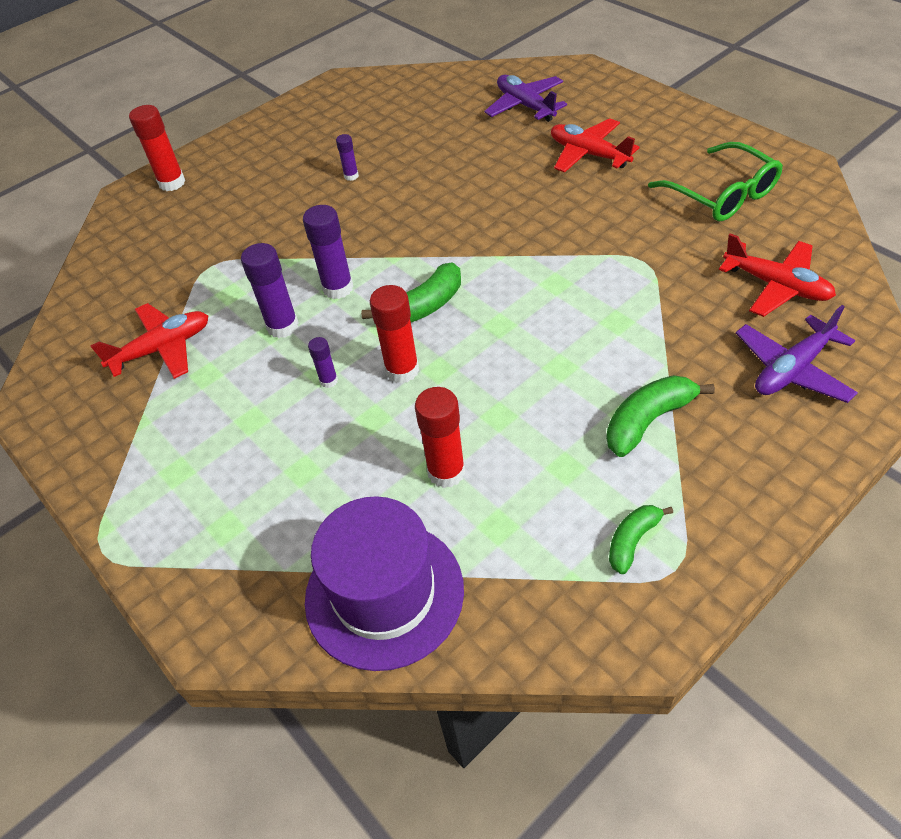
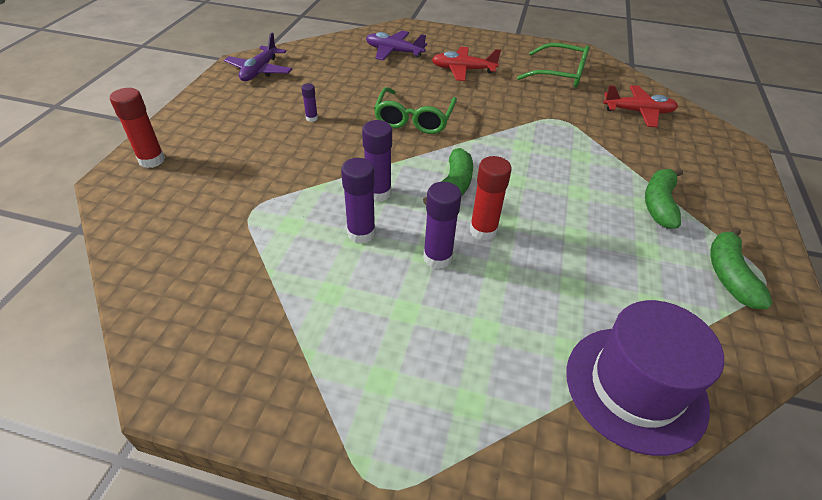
camera: 40 degrees left, 5 degrees down
red plane [90,303,208,379] -> none
purple glue stick [308,337,338,388] -> purple glue stick [423,182,462,269], size x1.85
red glue stick [415,387,465,488] -> none
green banana [609,505,673,574] -> green banana [710,227,772,309], size x1.57
purple plane [736,305,858,403] -> purple plane moved to [224,33,293,81]
none -> green glasses [374,87,457,134]

